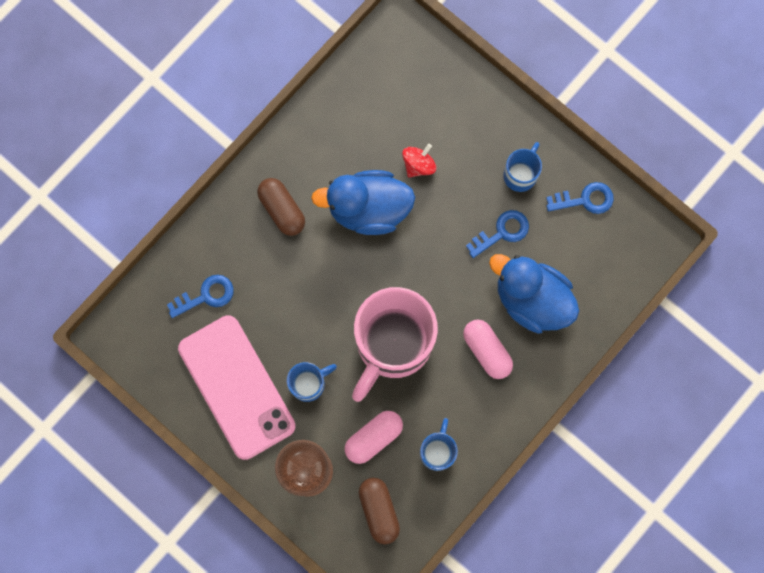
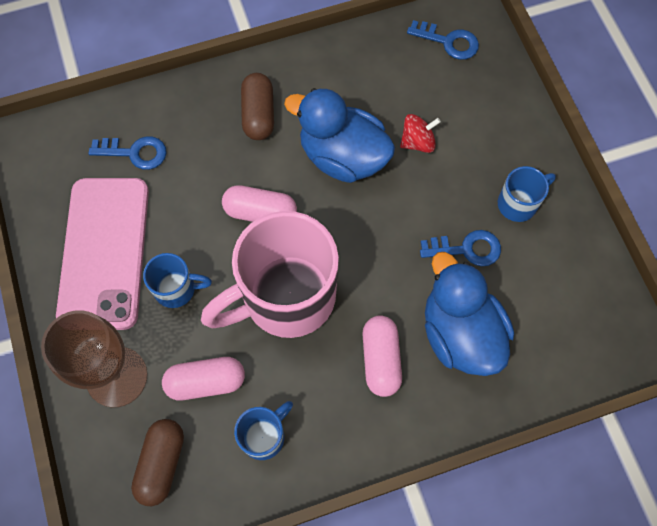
camera: 30 degrees right, 10 degrees down
blue key [546,182,614,214] -> blue key moved to [407,20,479,60]
none -> pink capsule [222,185,297,222]

